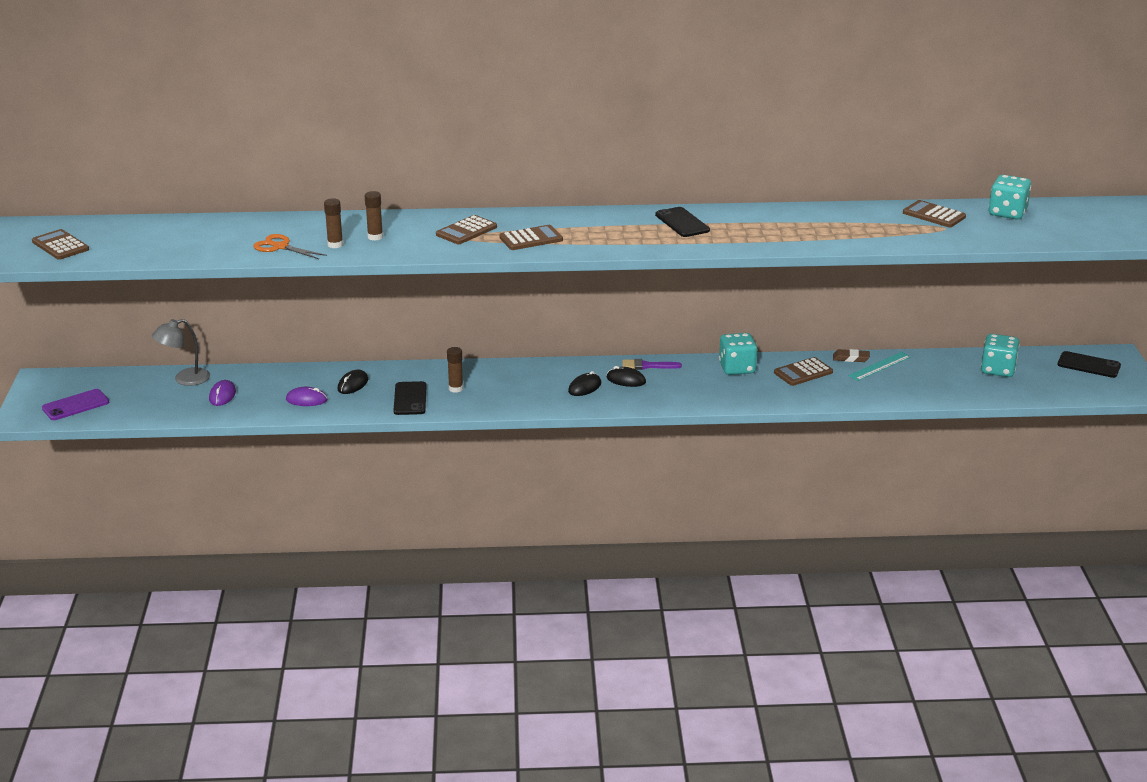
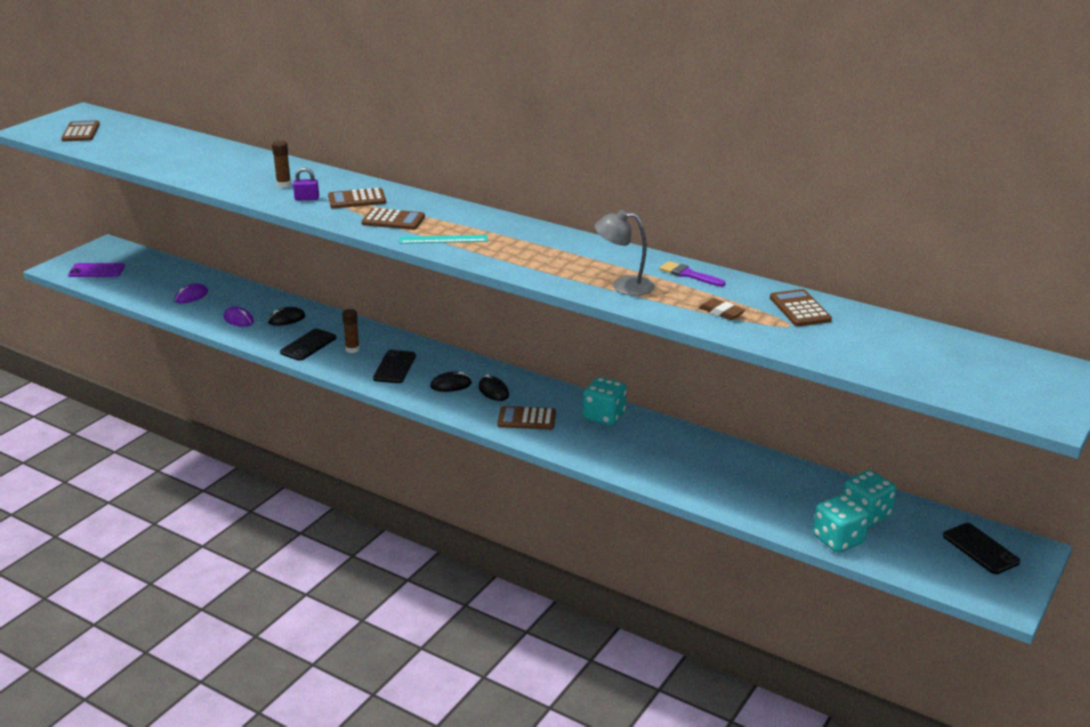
camera: 35 degrees right, 0 degrees up
grey lamp [152,319,210,386] -> grey lamp moved to [595,210,655,296]
orange scissors [253,234,327,259] -> none
brown glue stick [324,199,343,248] -> none
purple brush [622,359,682,370] -> purple brush moved to [659,261,725,287]
black phone [655,207,710,237] -> black phone moved to [373,350,416,383]
brown calculator [774,357,833,386] -> brown calculator moved to [497,406,556,430]
brown eraser [833,349,870,362] -> brown eraser moved to [699,298,745,320]
turquoise ruler [848,352,911,381] -> turquoise ruler moved to [399,235,488,244]
turquoise dice [989,175,1031,219] -> turquoise dice moved to [813,494,869,553]
none -> purple padlock [293,167,319,201]

